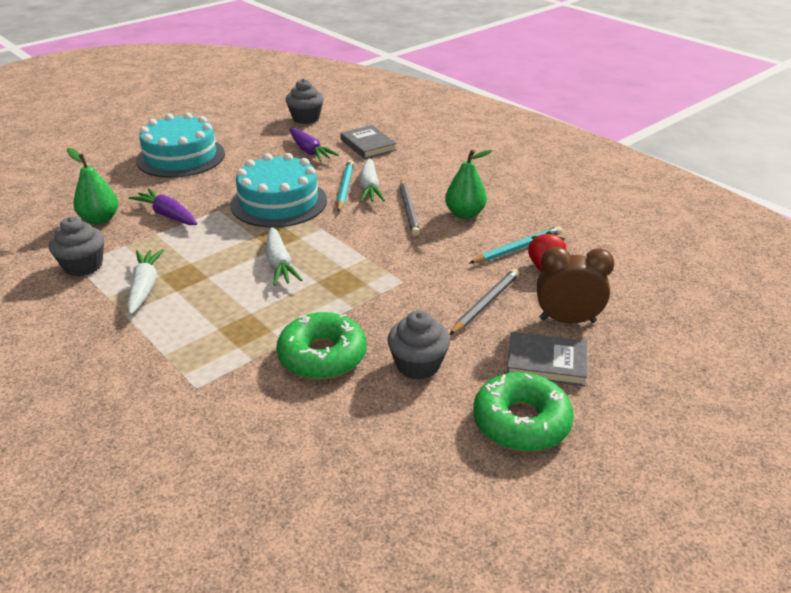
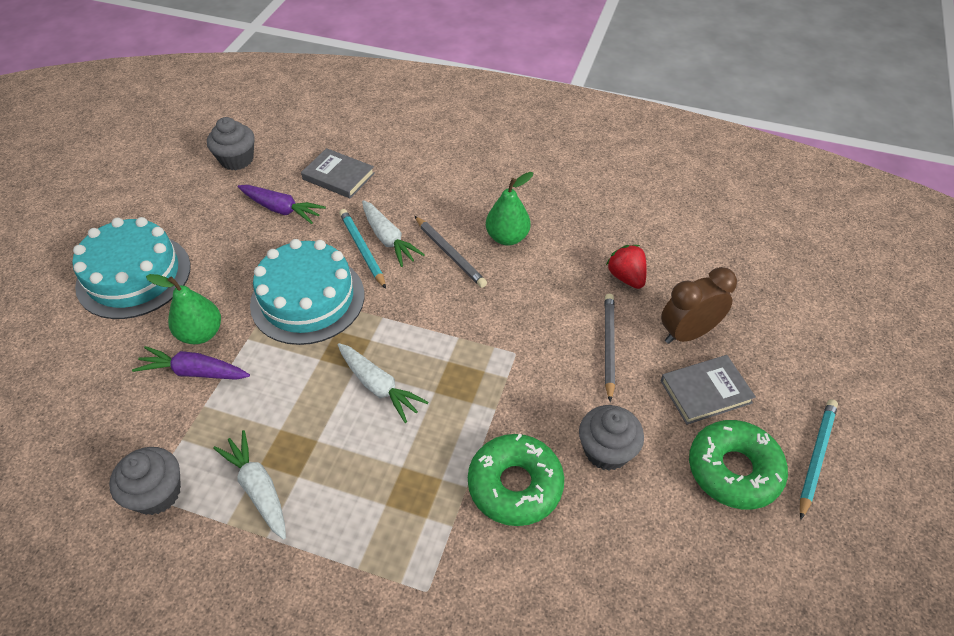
camera: 30 degrees left, 15 degrees up
green pear [67,148,118,224] -> green pear moved to [146,274,221,344]
turquoise pencil [469,226,562,263] -> turquoise pencil moved to [800,399,838,520]

